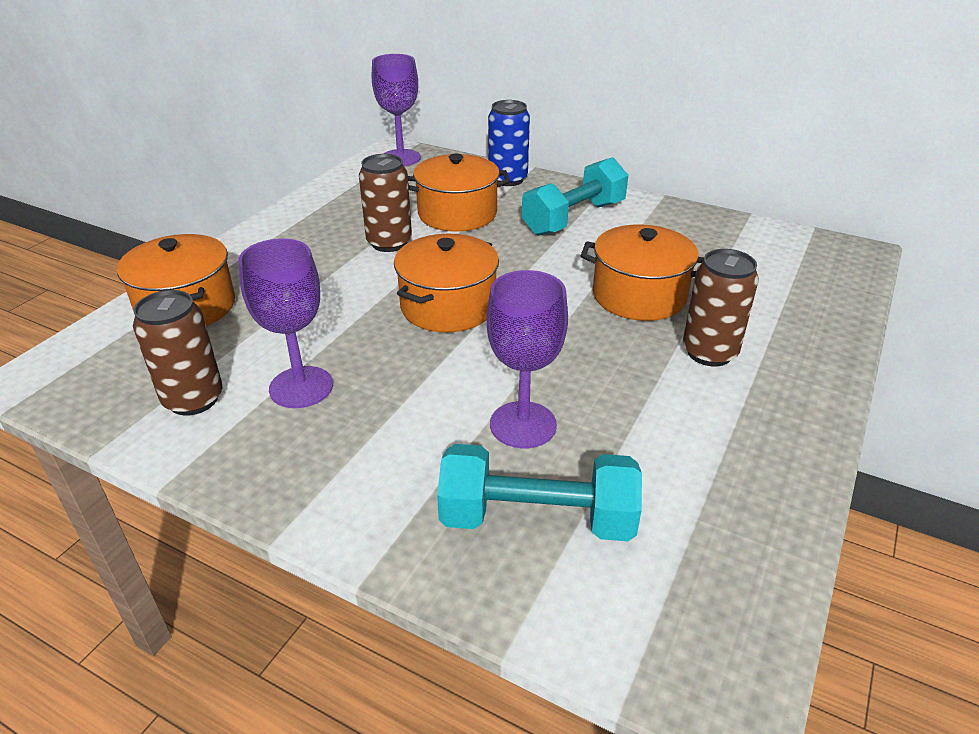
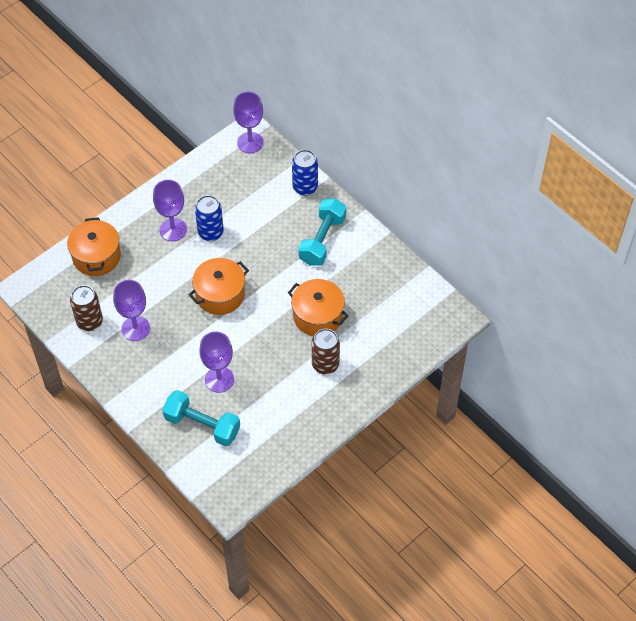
camera: 20 degrees right, 20 degrees up
brown can [359,154,412,252] -> blue can [195,195,224,241]
orange pot [408,154,510,232] -> none
turquoise dumbbell [522,157,628,236] -> turquoise dumbbell turned 45 degrees counterclockwise [298,198,346,266]
none -> purple goblet [153,180,187,241]

